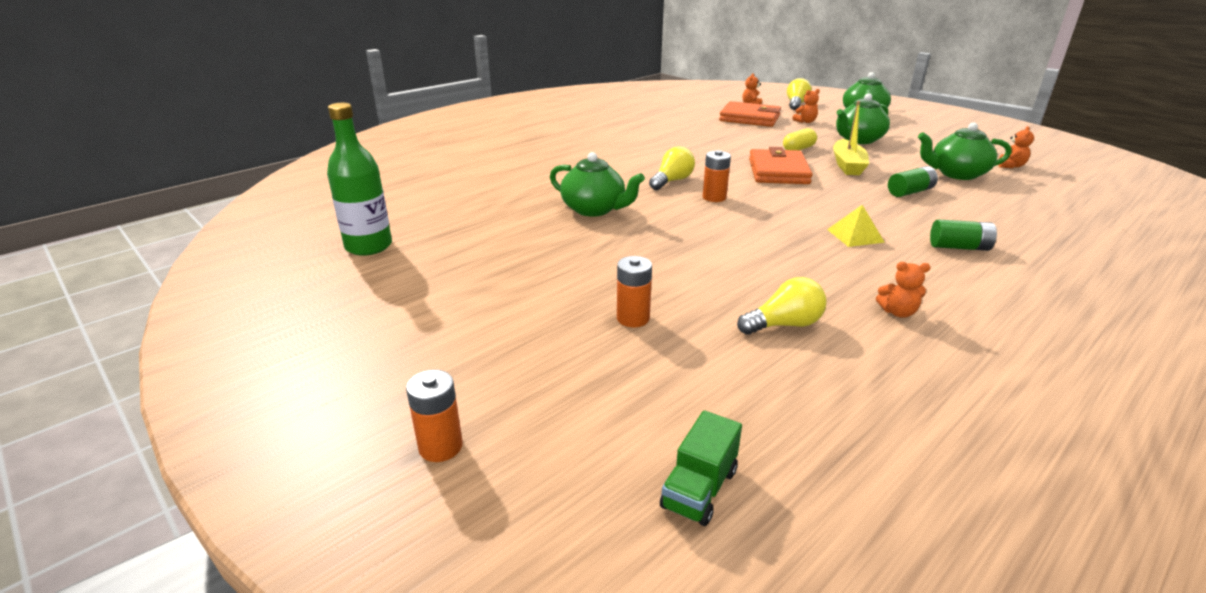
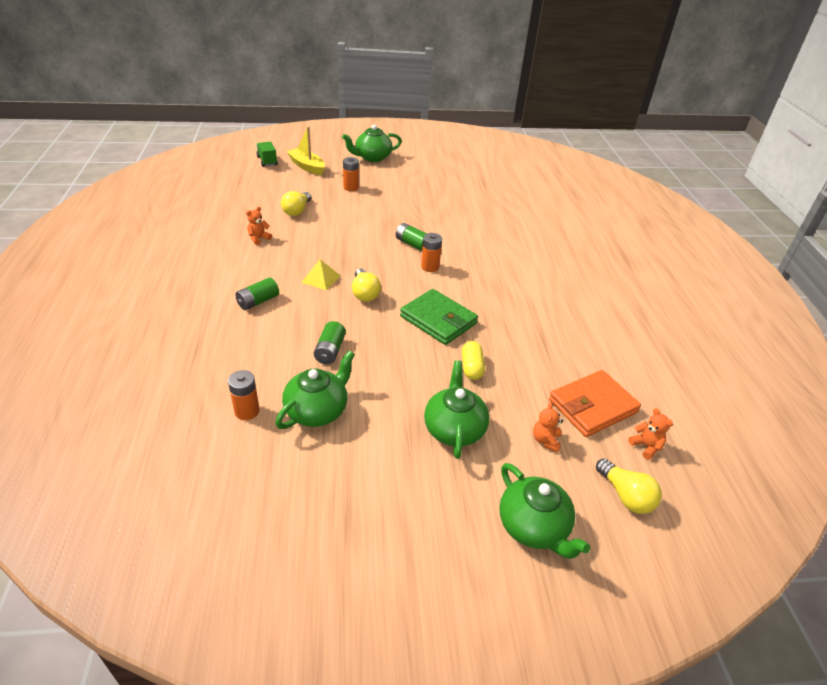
camera: 125 degrees right, 10 degrees up
green bottle [327,103,392,256] -> none
orange battery [406,370,463,462] -> orange battery moved to [228,370,260,420]
green teapot [550,152,645,217] -> green teapot moved to [342,124,402,162]
yellow light bulb [649,146,695,190] -> yellow light bulb moved to [352,268,381,302]
orange wallet [749,147,813,184] -> green wallet [400,289,478,345]
yellow boat [833,101,869,175] -> yellow boat moved to [287,127,325,175]
orange teddy bear [998,126,1034,168] -> none
none -> green battery [396,223,427,251]

